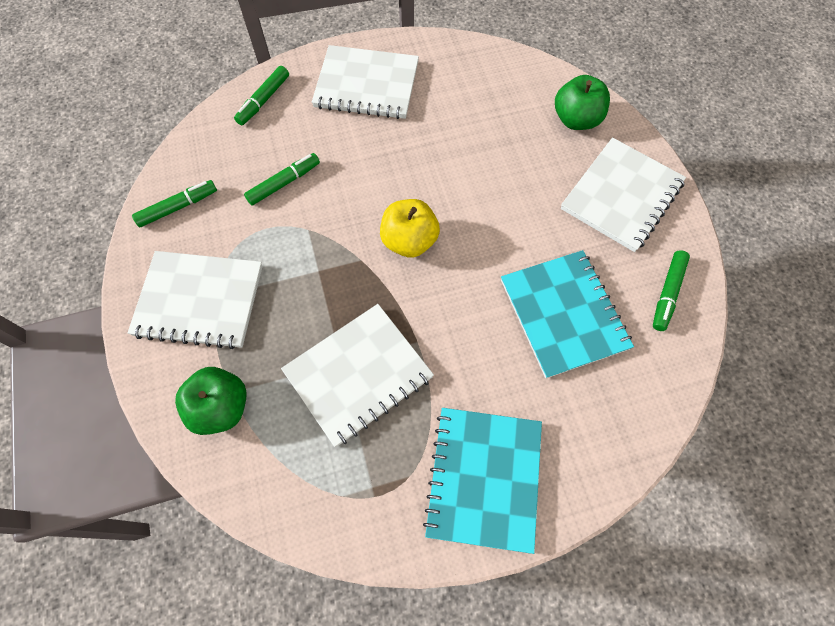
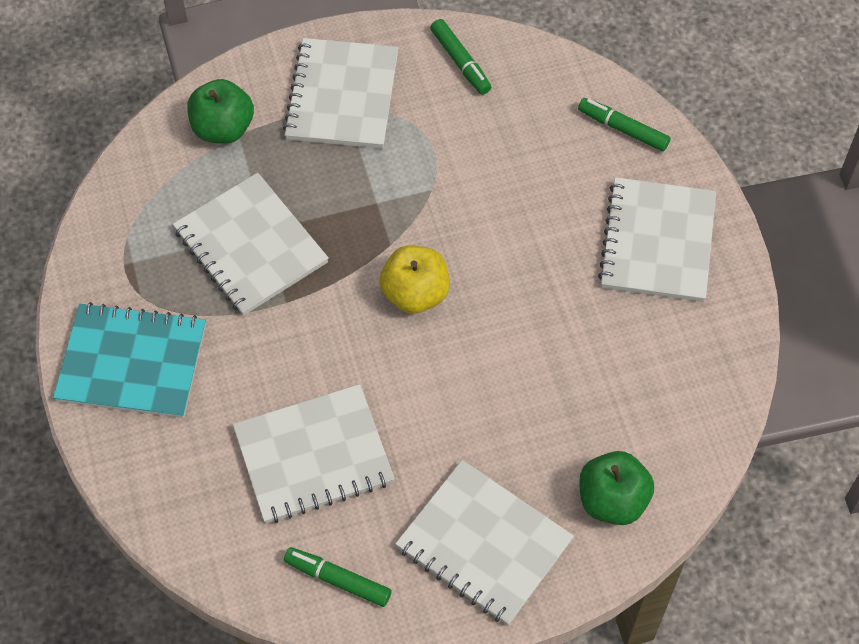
camera: 90 degrees right, 5 degrees down
green marker [244,153,320,206] -> none
turquoise notebook [501,250,634,379] -> white notebook [233,384,395,523]

